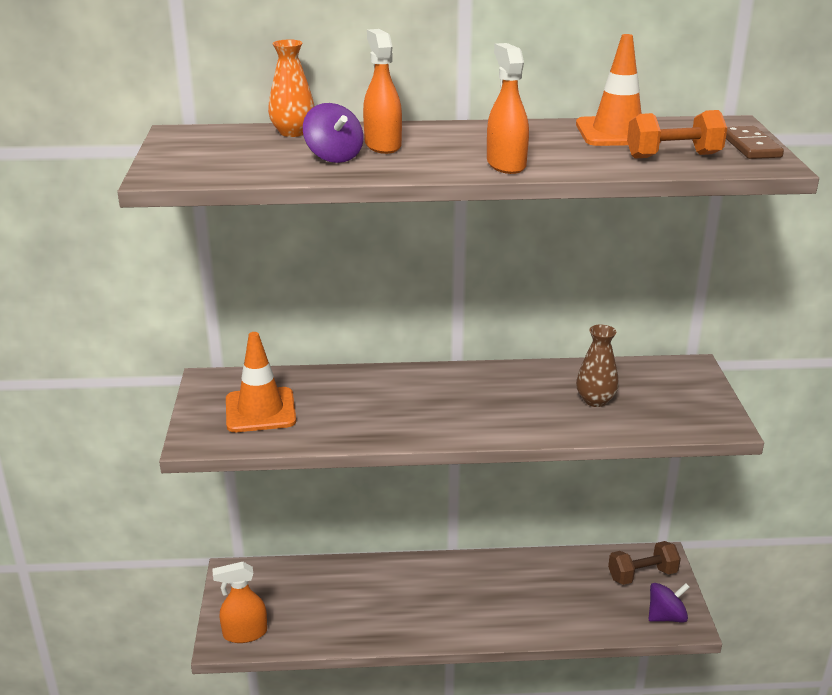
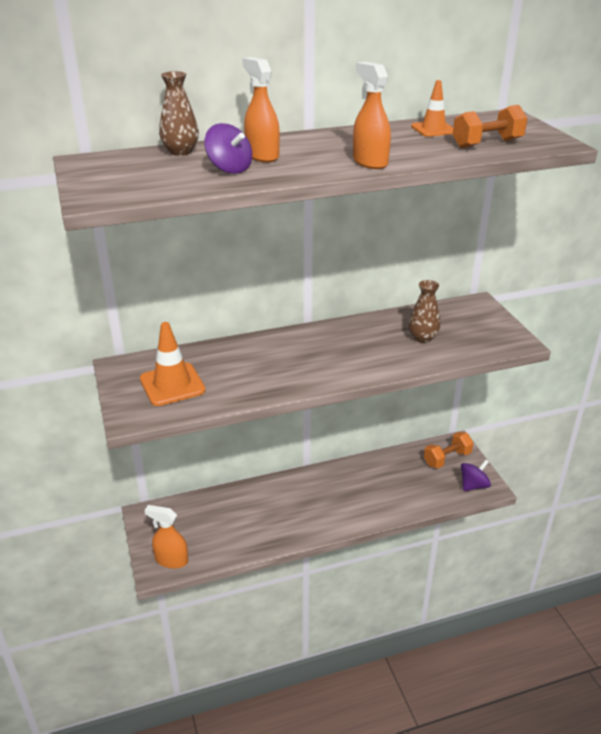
camera: 15 degrees left, 5 degrees up
orange spray bottle [212,562,267,643] -> orange spray bottle turned 45 degrees clockwise [145,505,188,569]
orange vase [268,39,314,137] -> brown vase [159,71,199,156]
orange traffic cone [576,34,661,146] -> orange traffic cone [411,80,453,137], size x0.63
brown dumbbell [608,541,681,585] -> orange dumbbell [424,432,474,468]
brown domino [726,126,784,159] -> none

